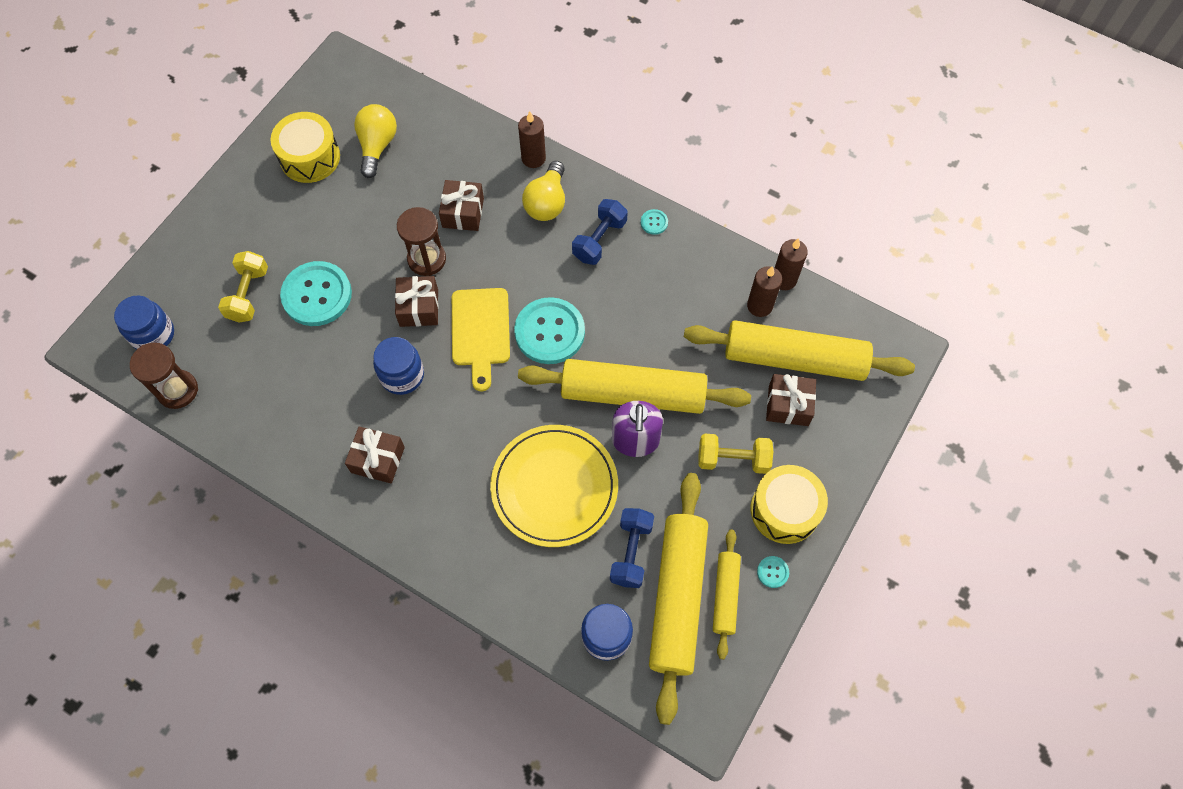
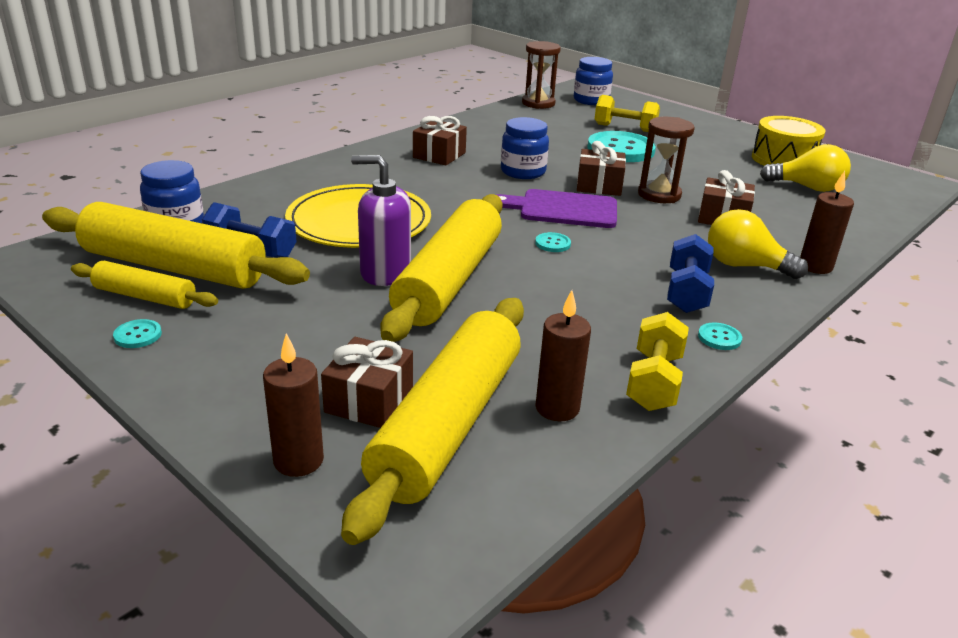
camera: 100 degrees right, 35 degrees down
yellow cutting board [452,288,510,392] -> purple cutting board [497,189,617,228]
turquoise button [514,297,585,364] -> turquoise button [535,232,571,252], size x0.41
blue dumbbell [572,199,628,265] -> blue dumbbell turned 60 degrees clockwise [667,234,714,313]
yellow dumbbell [698,434,773,474] -> yellow dumbbell moved to [626,312,689,411]
yellow drum [751,465,828,544] -> none
brown candle [775,238,808,290] -> brown candle moved to [263,333,324,477]

